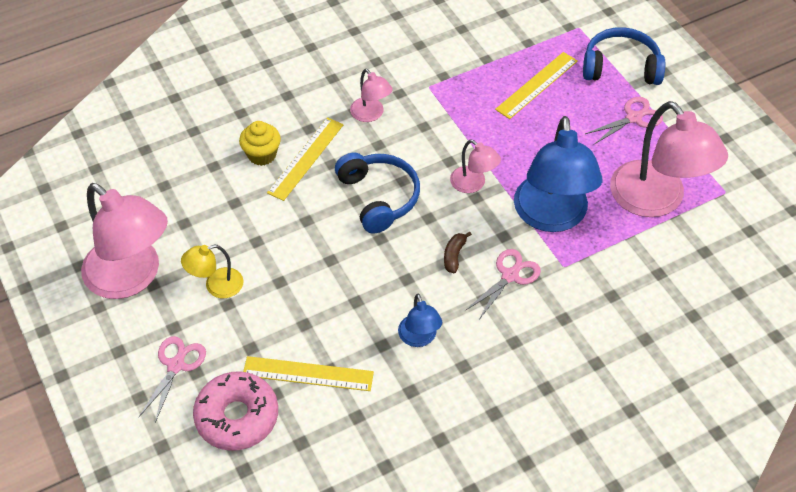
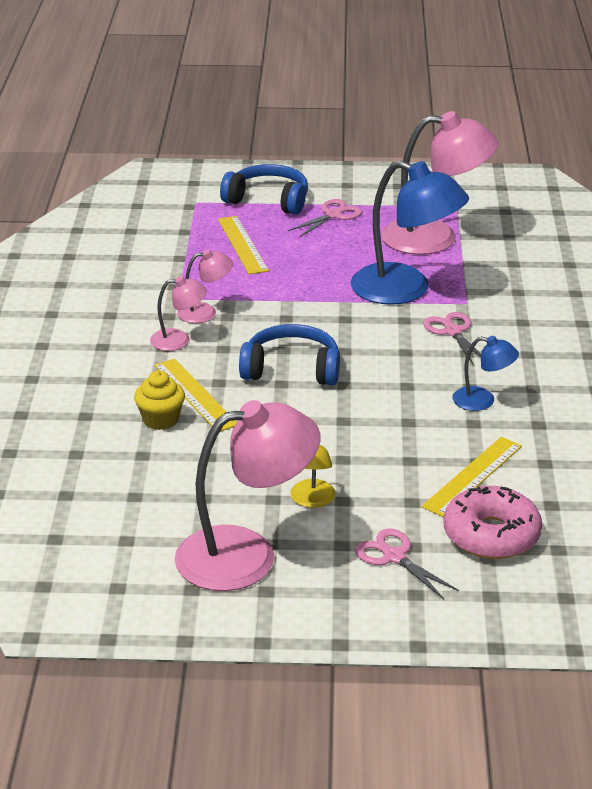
camera: 60 degrees left, 20 degrees down
brown banana [444,232,472,273] -> none
pink lamp [450,139,501,193] -> pink lamp moved to [177,249,233,323]
blue headphones [583,27,665,85] -> blue headphones turned 75 degrees clockwise [220,164,308,215]
pink scissors [585,97,663,144] -> pink scissors turned 45 degrees clockwise [288,199,362,237]

